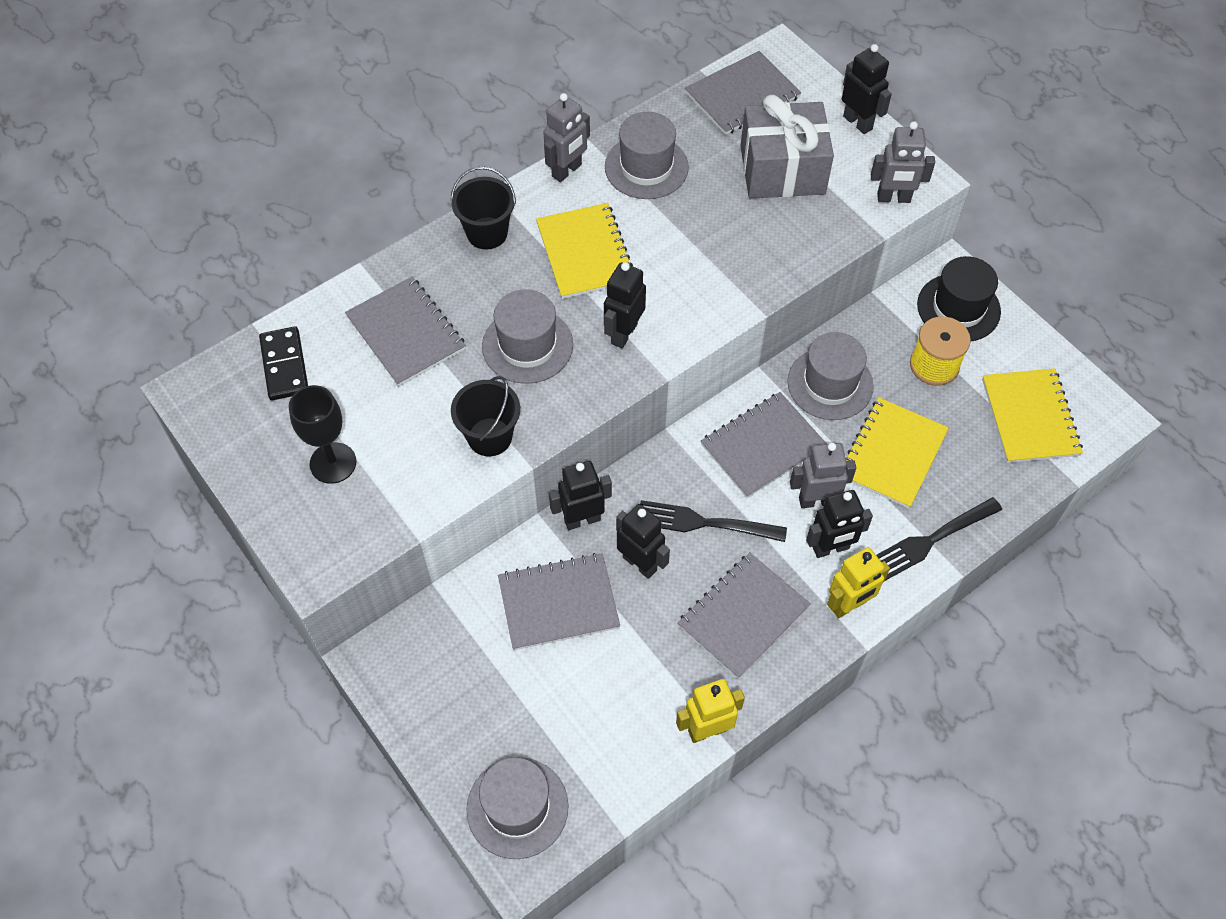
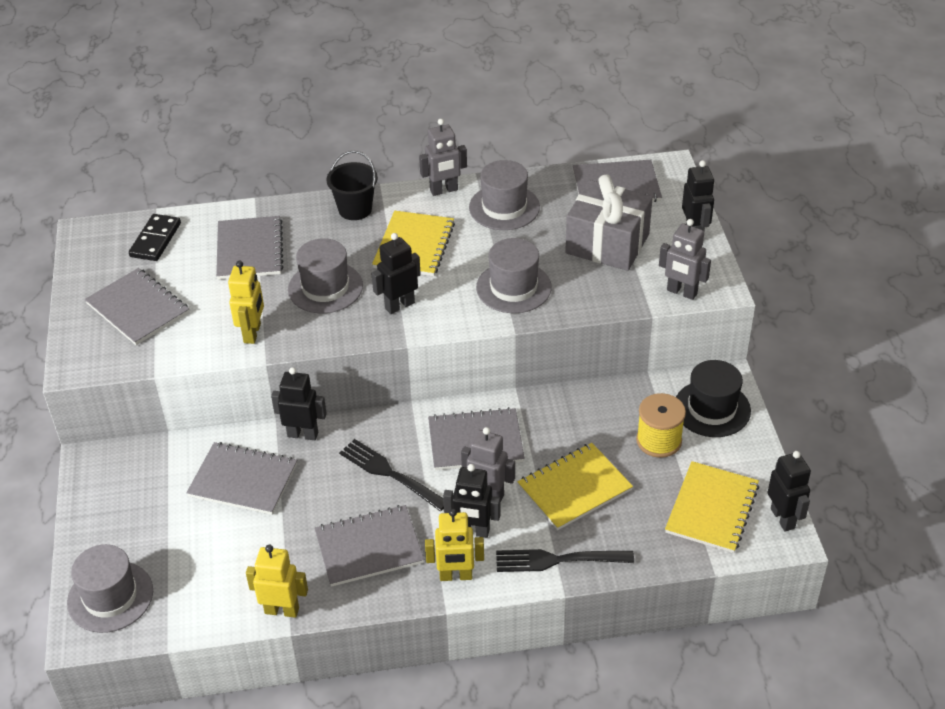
camera: 30 degrees right, 15 degrees down
black goblet [289,385,356,484] -> grey notebook [85,268,189,345]
black bucket [451,376,520,456] -> yellow robot [228,261,264,344]
black robot [616,504,670,579] -> black robot moved to [768,451,811,532]
grey hat [787,332,874,420] -> grey hat moved to [476,238,552,313]

